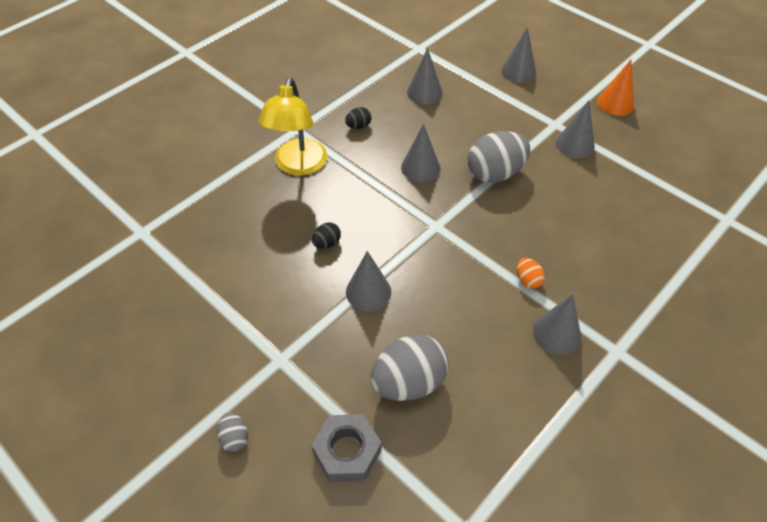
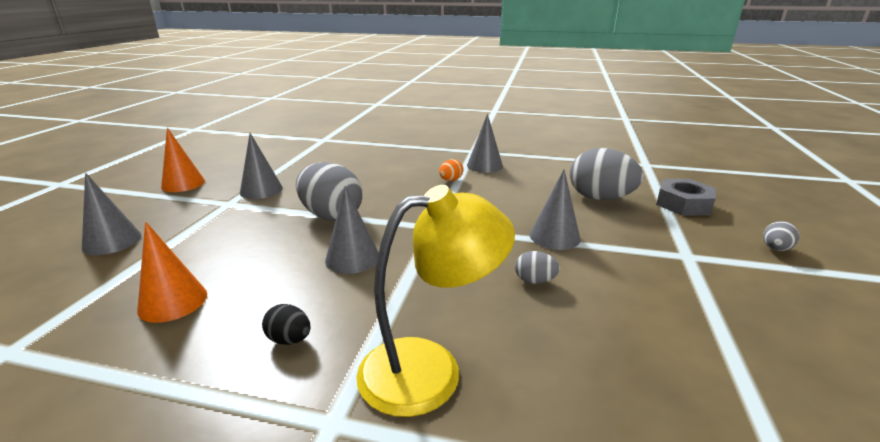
camera: 120 degrees left, 25 degrees down
black egg [312,223,341,249] -> grey egg [515,251,560,284]
grey cone [407,48,443,104] -> orange cone [137,222,207,323]

